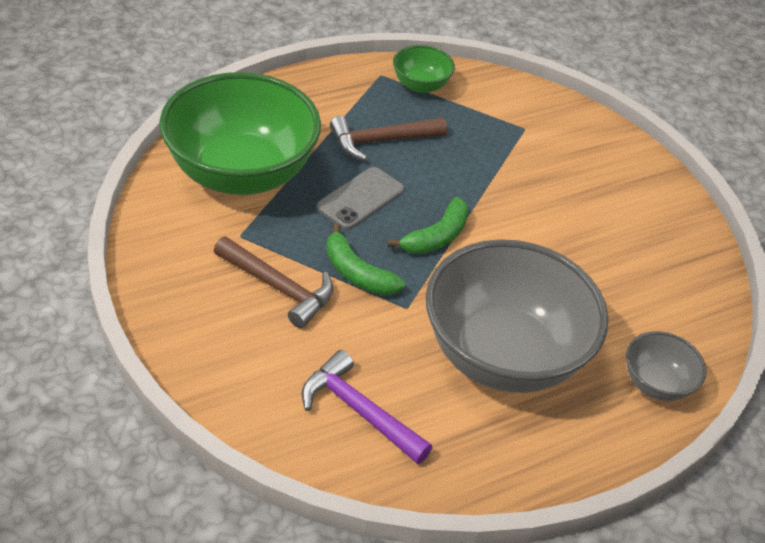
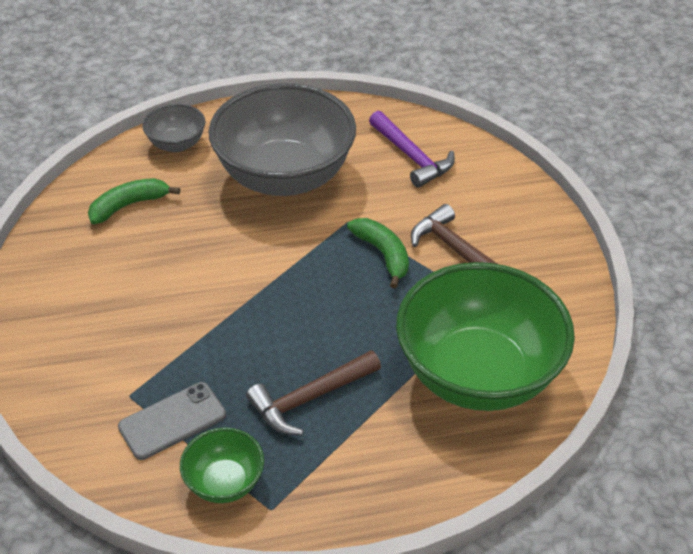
camera: 160 degrees left, 0 degrees up
grey phone [316,167,404,230] -> grey phone moved to [118,382,226,460]
brown hammer [330,116,447,161] -> brown hammer turned 150 degrees clockwise [246,350,381,435]
green banana [388,197,469,254] -> green banana moved to [88,178,180,224]

